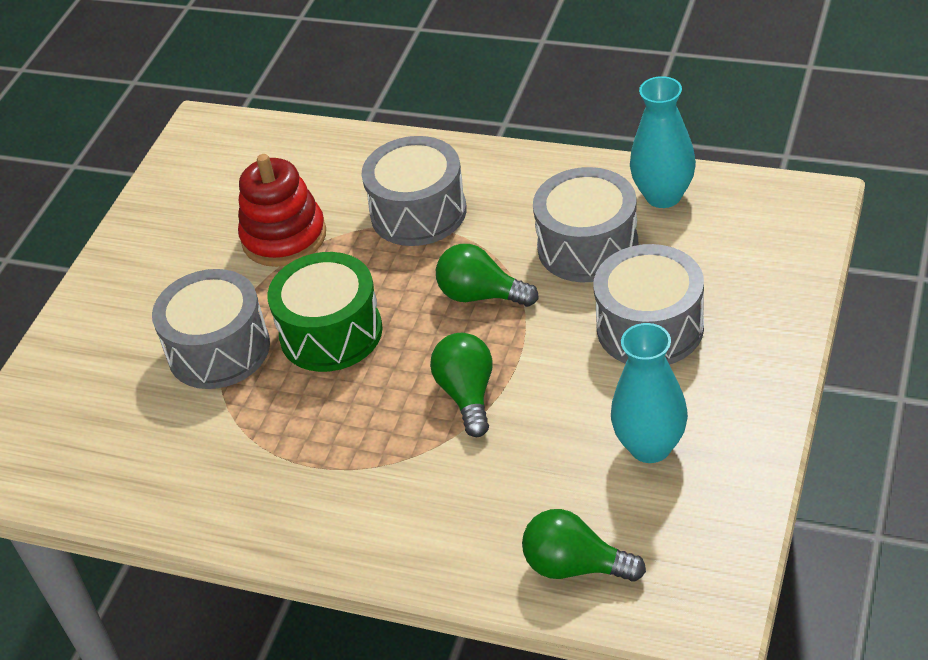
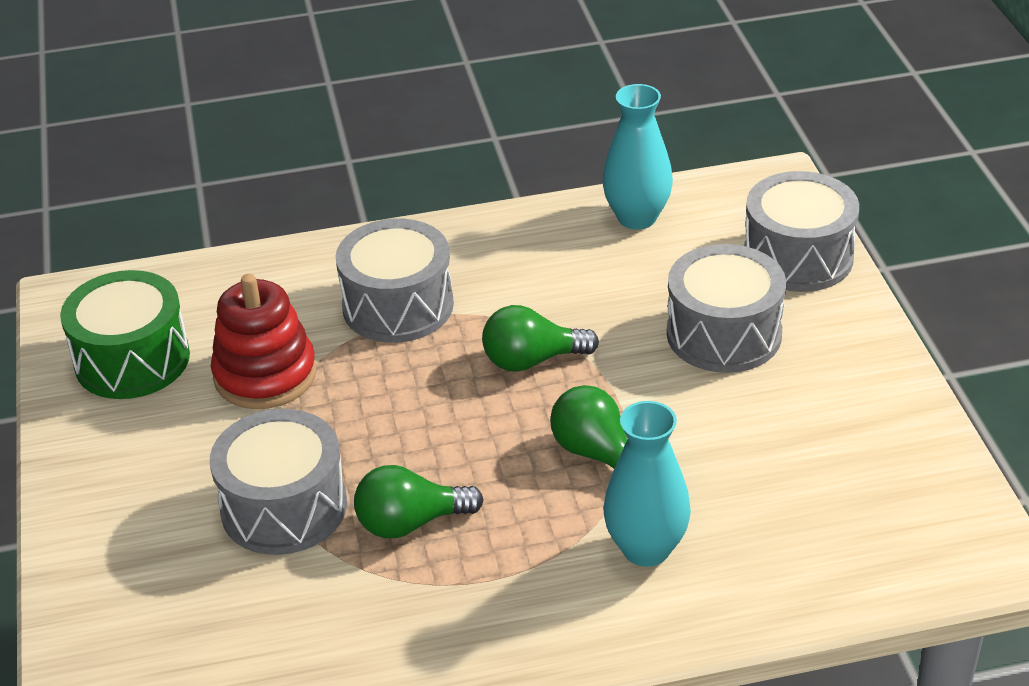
camera: 35 degrees left, 5 degrees down
green drum [267,252,383,372] -> green drum moved to [60,270,190,399]
green light bulb [522,509,646,582] -> green light bulb moved to [354,465,484,538]
grey drum [533,167,638,282] -> grey drum moved to [744,171,859,292]
turquoise vase [611,323,688,463] -> turquoise vase moved to [603,401,691,567]

